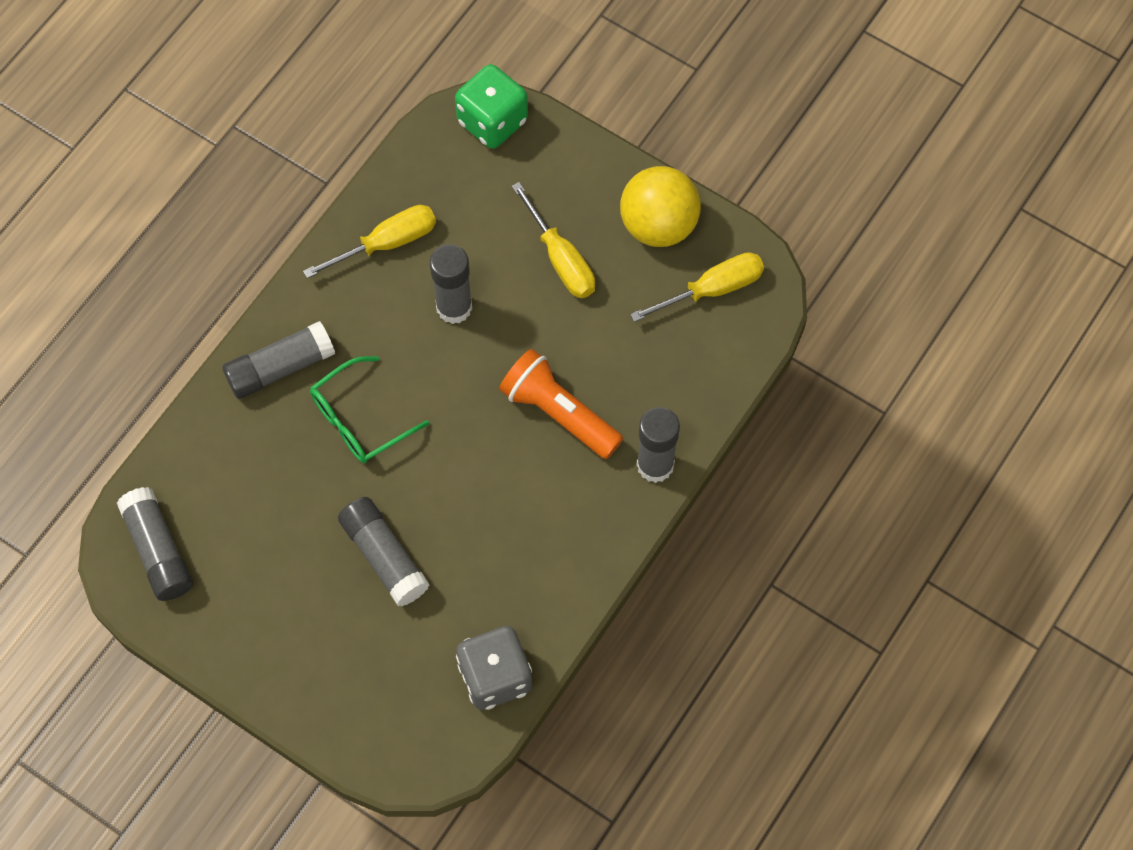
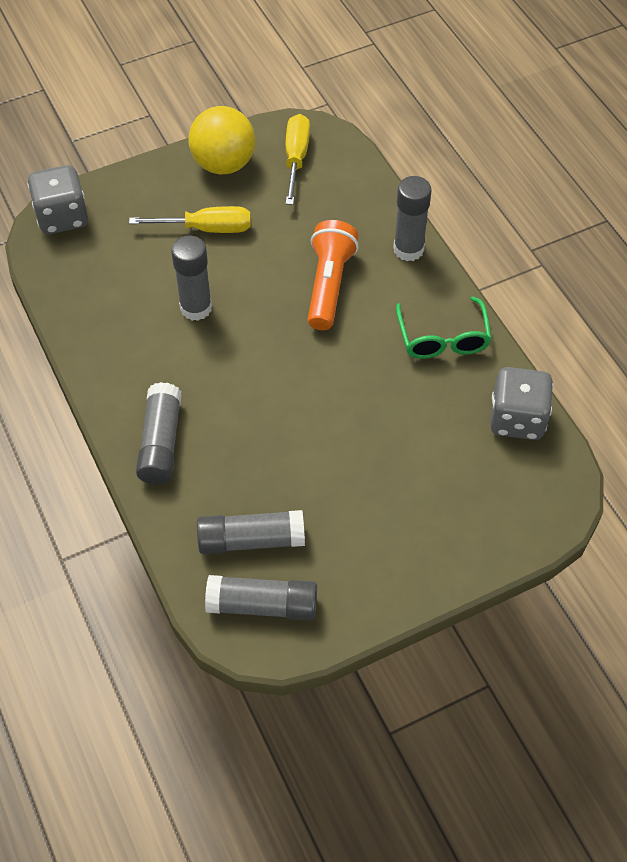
camera: 60 degrees left, 10 degrees down
yellow screwdriver [303,205,436,278] -> none
green glasses [310,356,429,463] -> green glasses moved to [396,296,492,359]
grey glue stick [338,497,430,607] -> grey glue stick moved to [197,510,305,554]
green dice [455,64,528,149] -> grey dice [27,165,88,234]
orange flashlight [499,349,623,459] -> orange flashlight turned 120 degrees clockwise [308,220,359,330]

